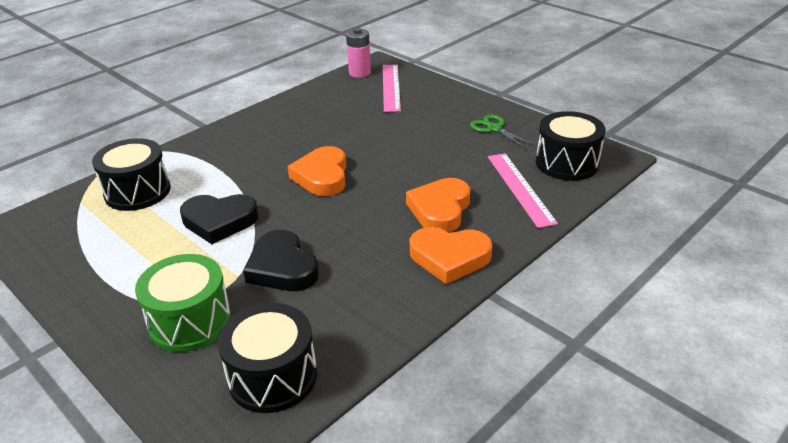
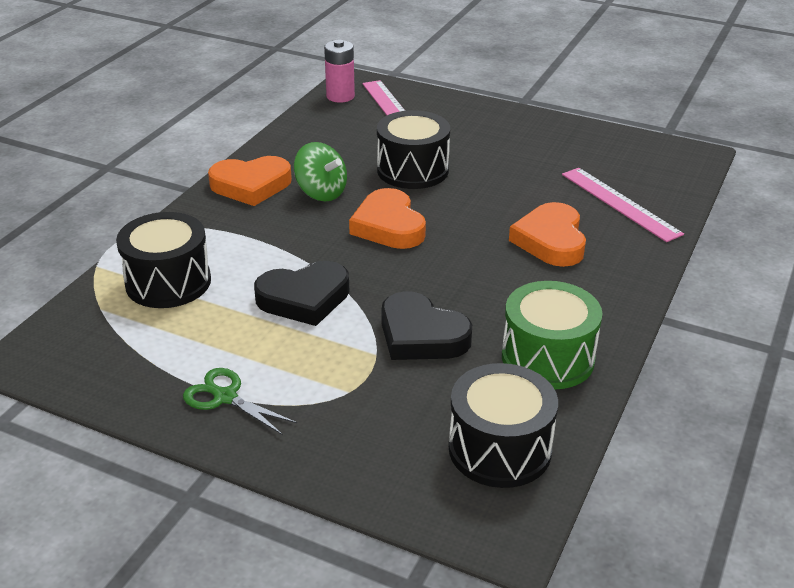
camera: 20 degrees left, 0 degrees up
green drum [135,254,231,352] -> green drum moved to [502,281,602,389]
orange heart [410,227,492,284] -> orange heart moved to [208,156,292,206]
green scissors [470,114,535,149] -> green scissors moved to [183,368,297,435]
black drum [536,111,606,181] -> black drum moved to [377,110,450,189]
none -> green spinning top [294,142,347,201]

